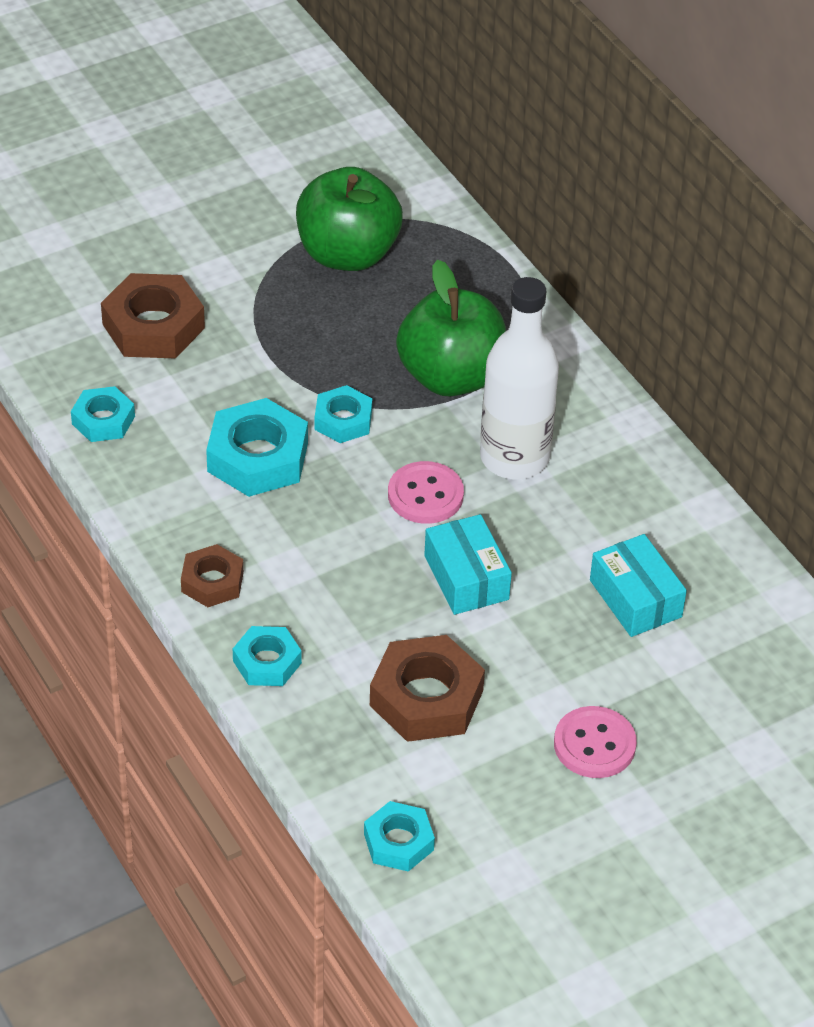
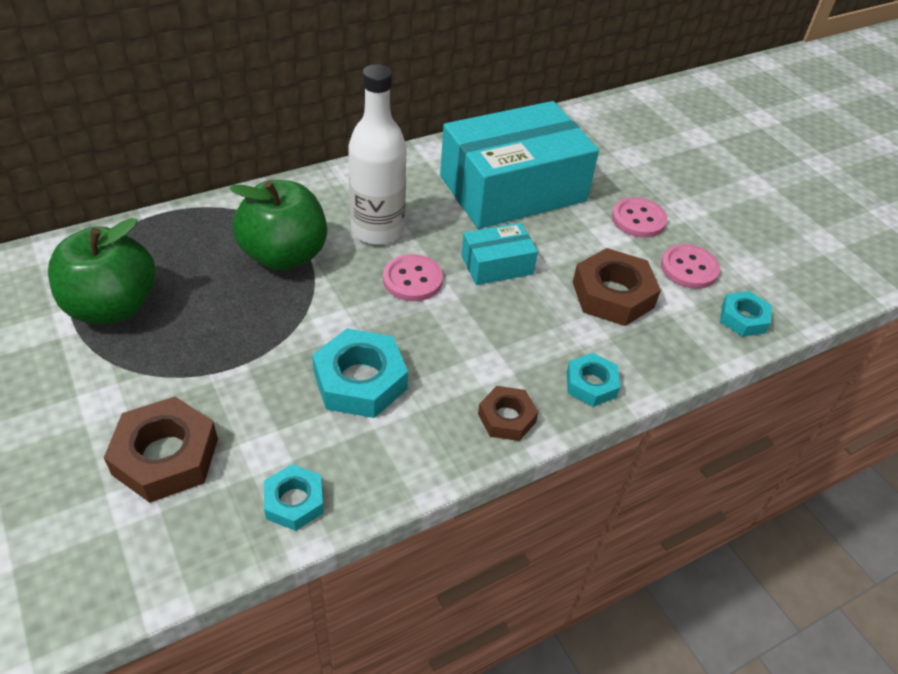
camera: 90 degrees left, 0 degrees up
turquoise nut [315,385,372,443] -> none
turquoise box [590,534,687,637] -> turquoise box [440,101,599,229], size x2.19
none -> pink button [661,244,720,289]

